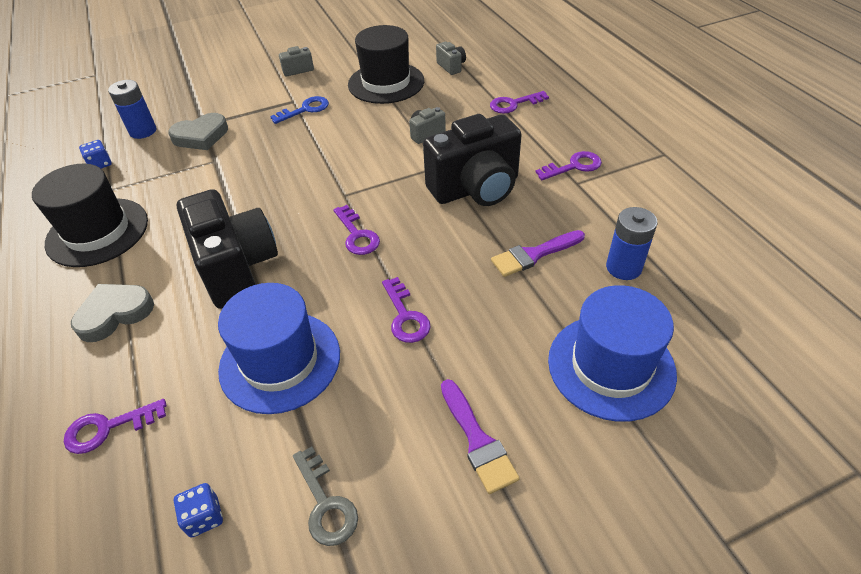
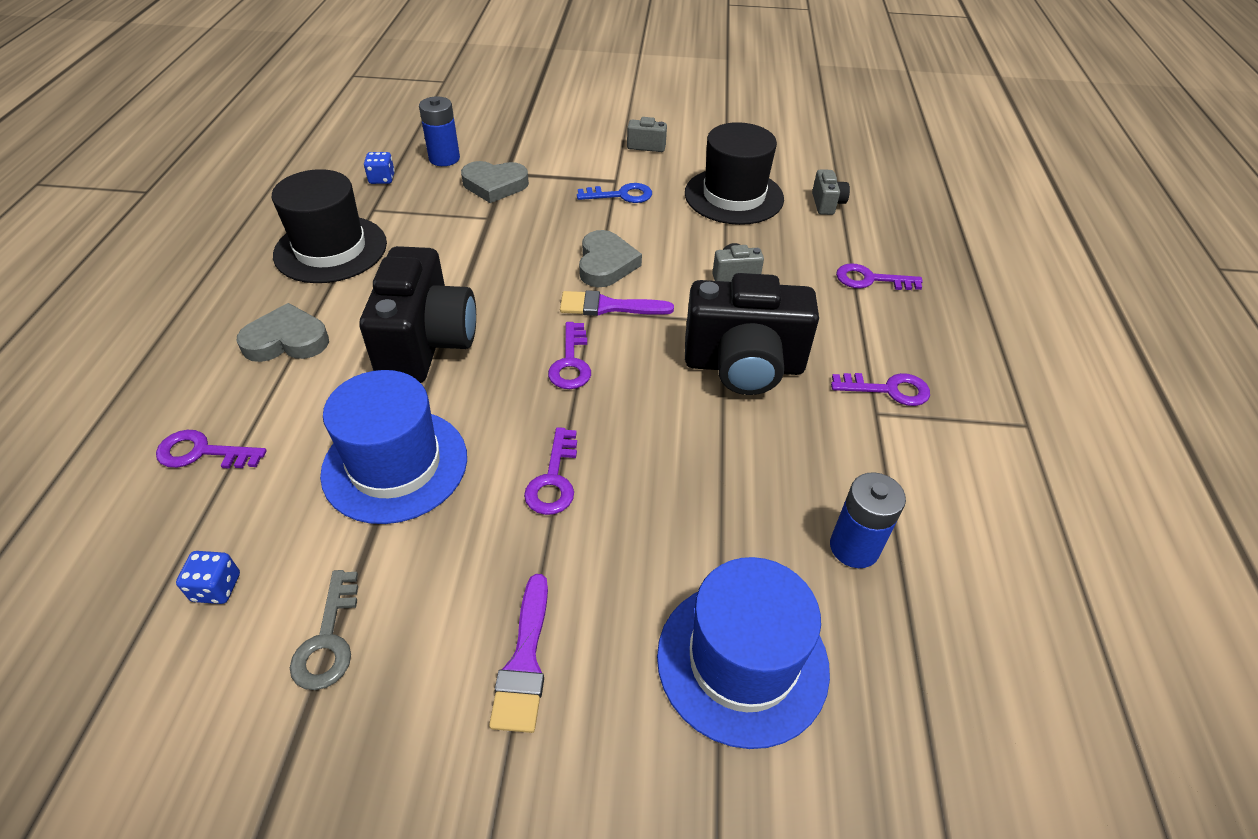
camera: 25 degrees right, 0 degrees up
purple brush [491,230,585,277] -> purple brush moved to [560,290,674,316]
none -> grey heart [579,230,642,287]

